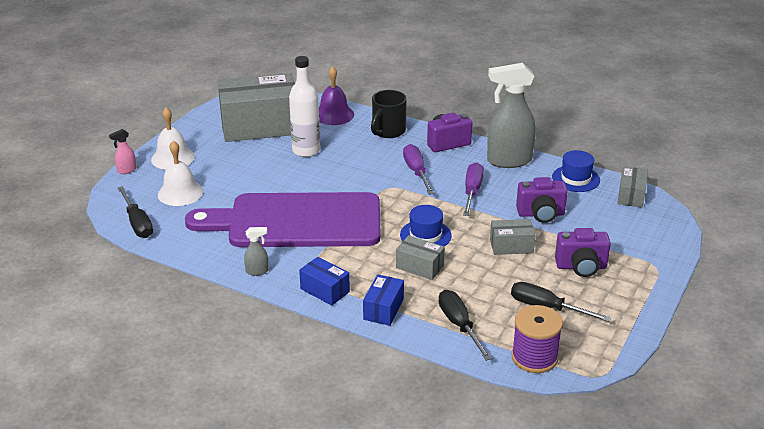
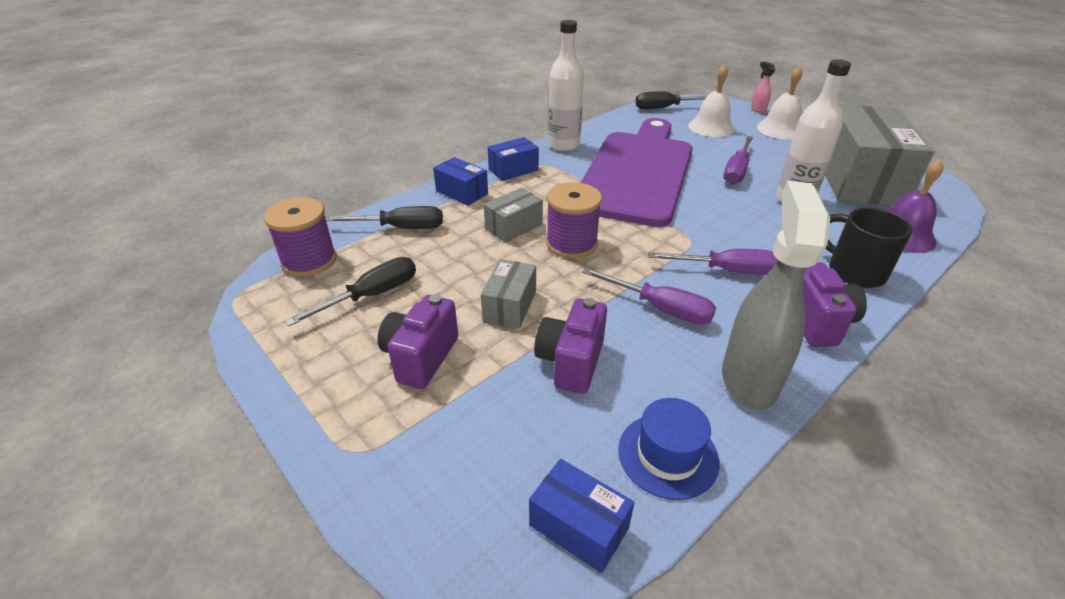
camera: 110 degrees right, 5 degrees up
grey spray bottle [244,227,269,276] -> white bottle [548,20,584,151]
blue hat [400,205,452,246] -> purple spool [546,182,602,259]
grey box [617,166,648,208] -> blue box [529,459,635,573]
none -> purple screwdriver [723,136,753,184]

